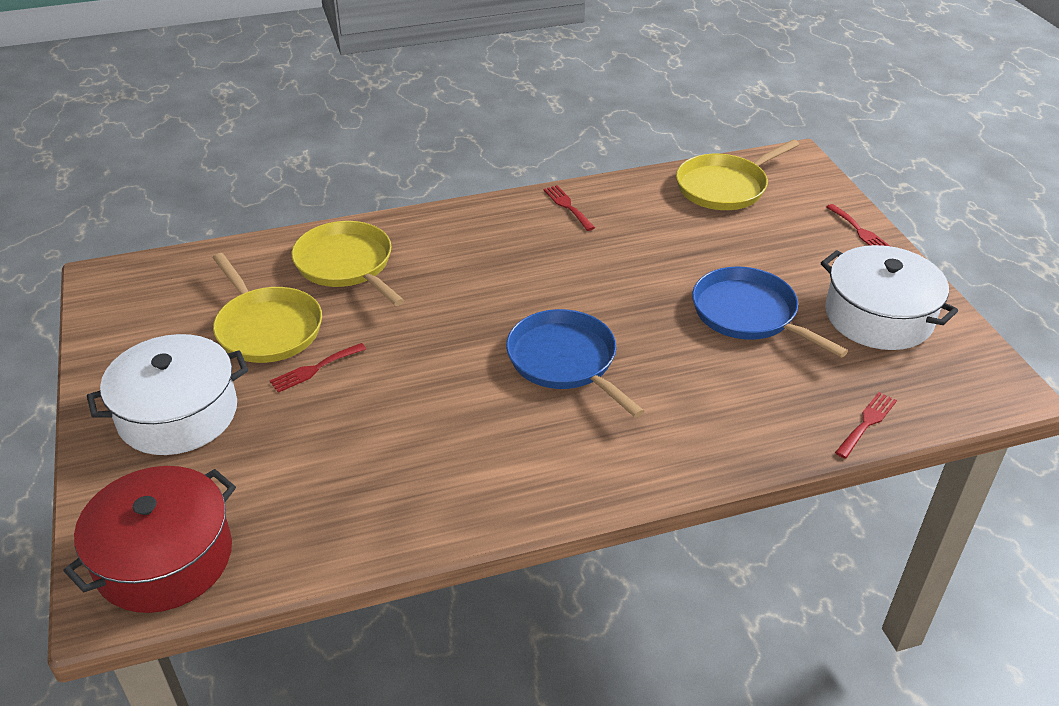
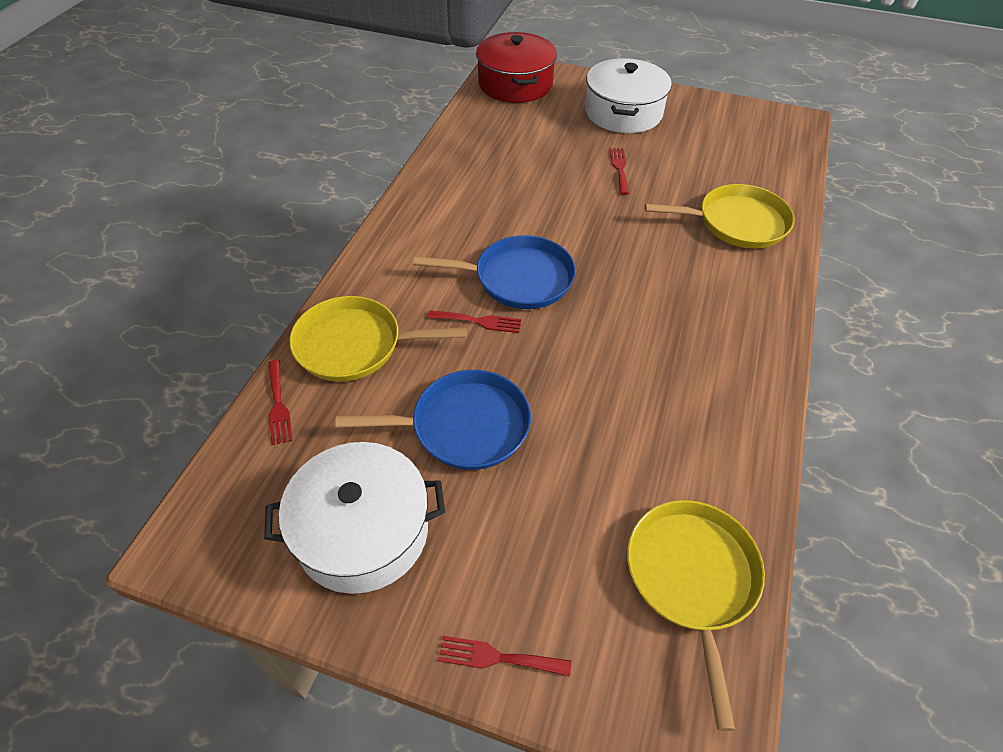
camera: 125 degrees right, 10 degrees up
yellow pan [213,253,322,363] -> yellow pan moved to [289,296,467,382]
red fork [544,185,595,231] -> red fork moved to [427,310,521,333]

